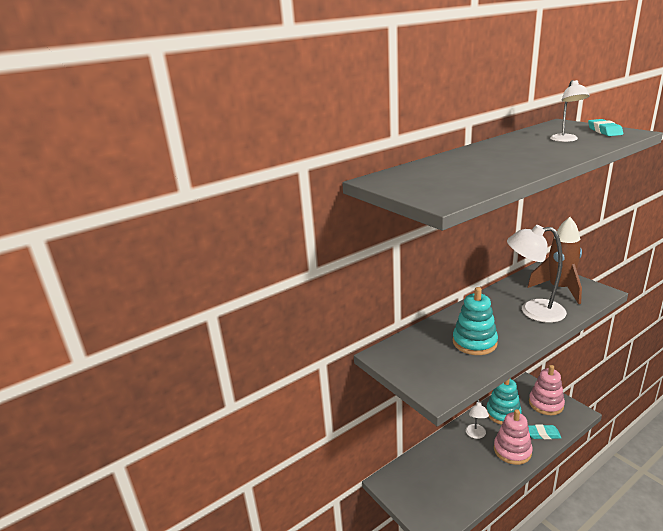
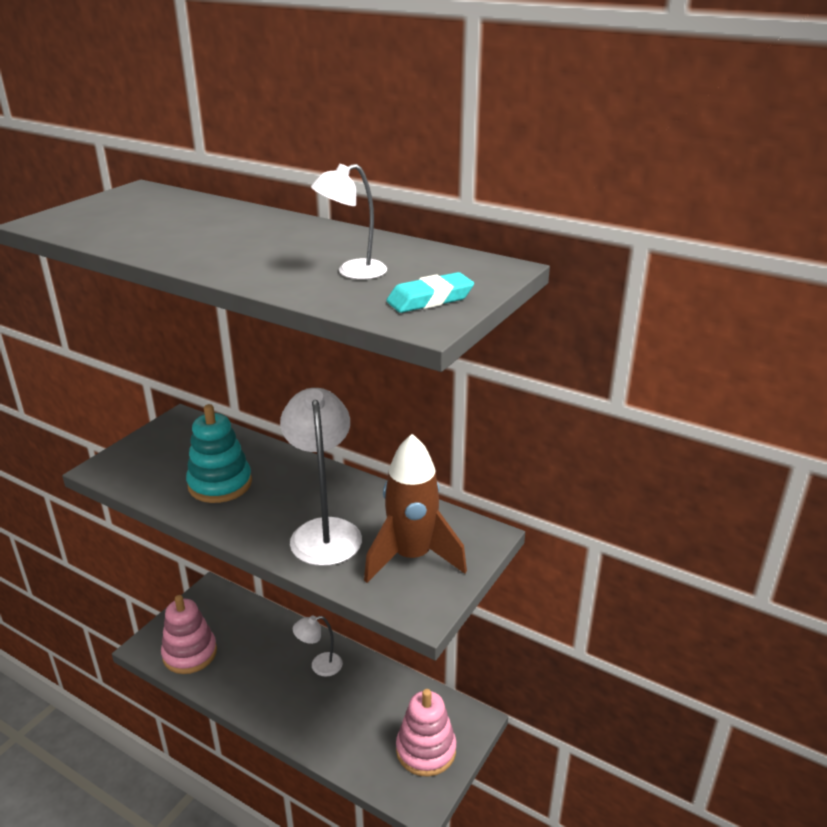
camera: 65 degrees right, 5 degrees up
turquoise stacking toy [487,379,522,425] -> none
pink stacking toy [494,409,533,465] -> pink stacking toy moved to [161,595,217,674]
turquoise eraser [528,424,561,439] -> none

